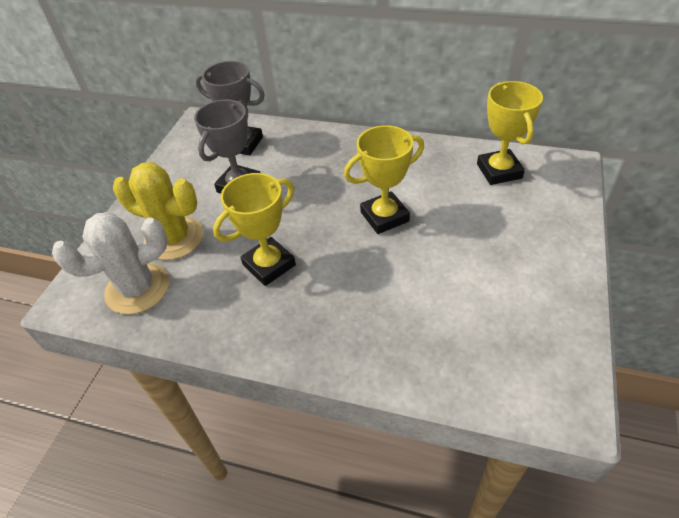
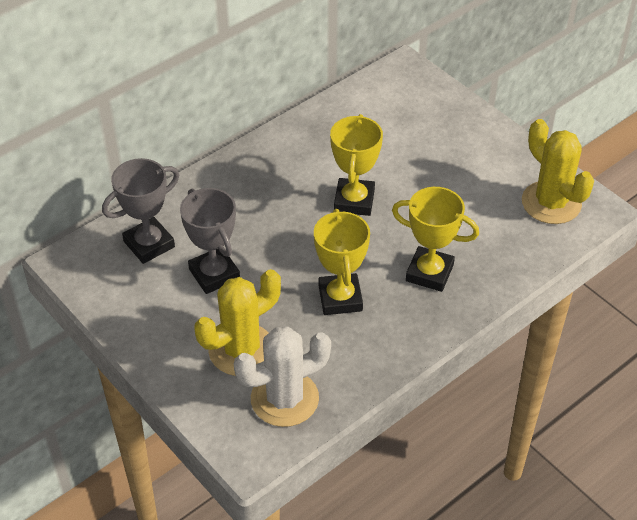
camera: 60 degrees left, 0 degrees up
white cactus [52,212,169,314] -> white cactus turned 60 degrees clockwise [234,327,331,427]
yellow trophy [477,81,543,185] -> yellow trophy moved to [392,187,479,292]
none -> yellow cactus [522,119,594,224]

